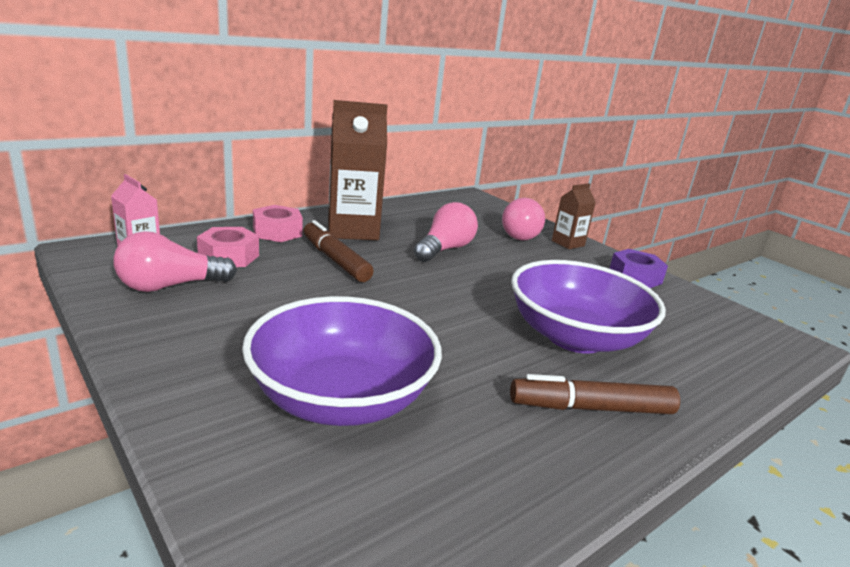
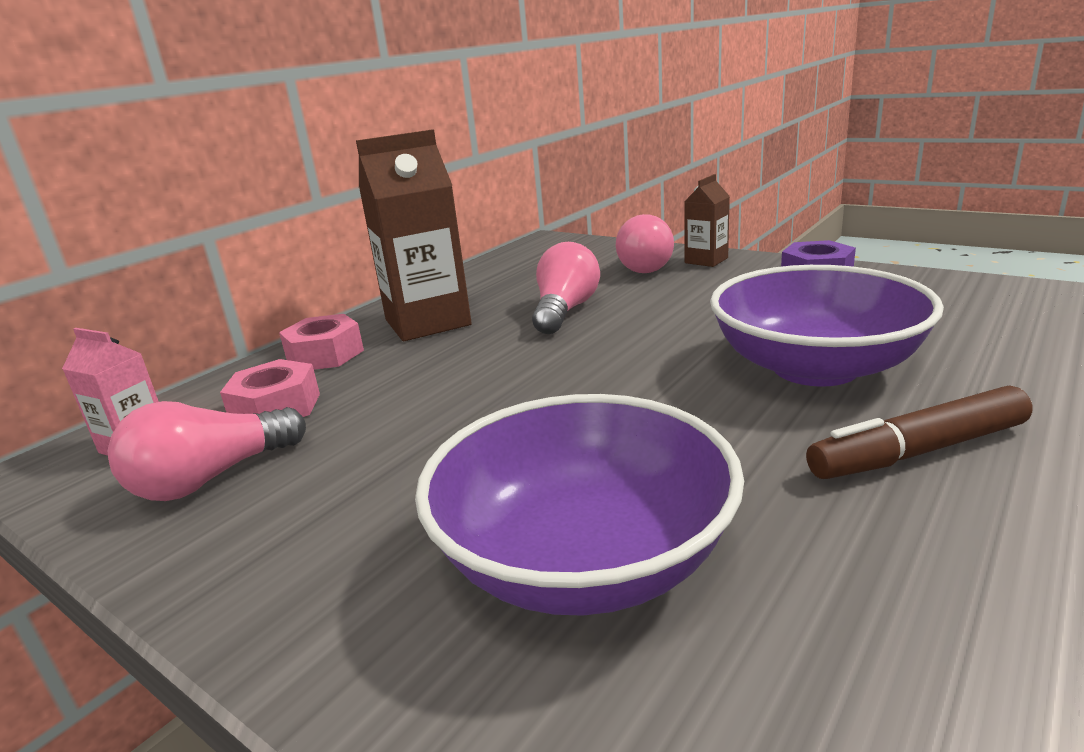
camera: 10 degrees left, 0 degrees up
brown marker [303,220,374,282] -> none

